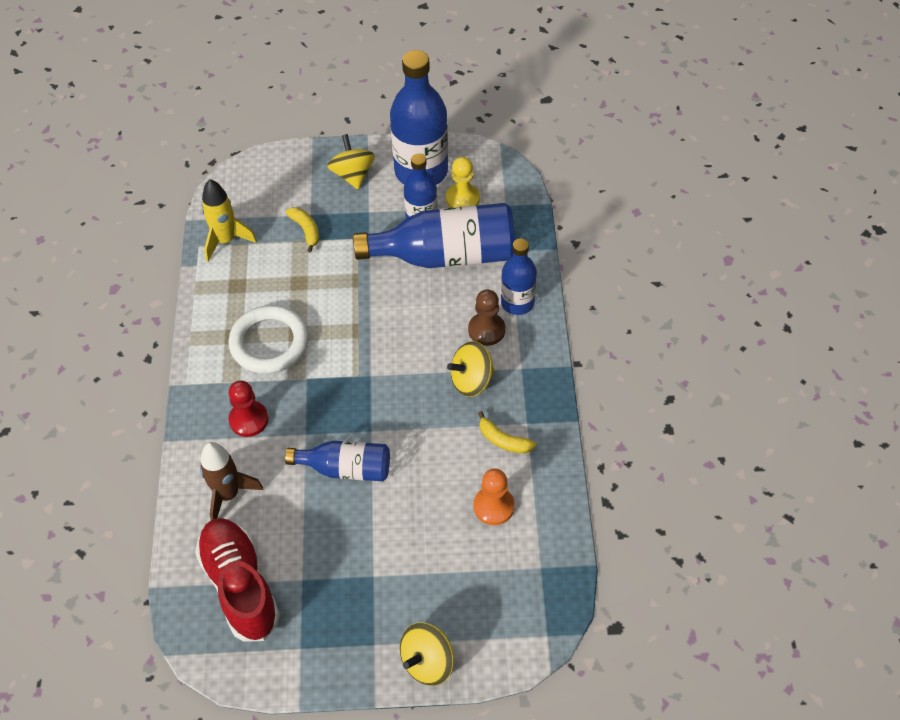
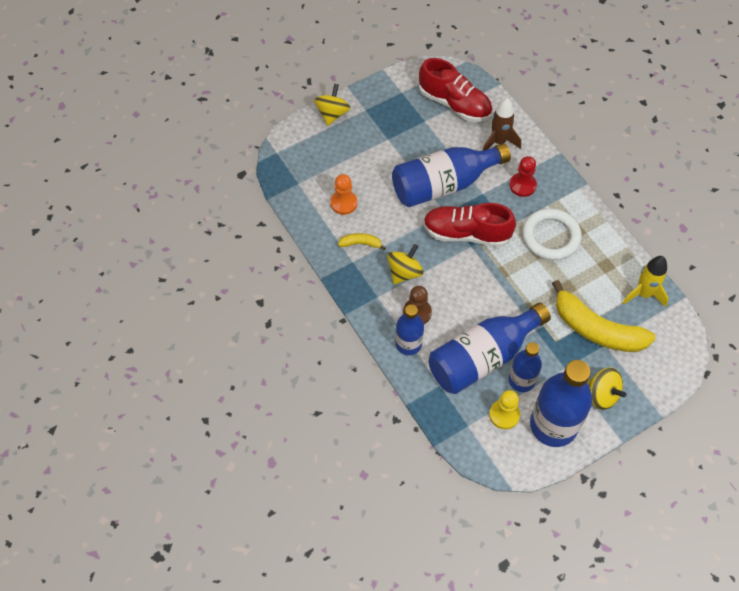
camera: 150 degrees right, 5 degrees up
blue bottle [285,441,390,481] -> blue bottle [392,143,511,207], size x1.73
yellow banana [286,207,319,253] -> yellow banana [552,280,656,352], size x2.28
none -> red shoe [423,203,516,247]

